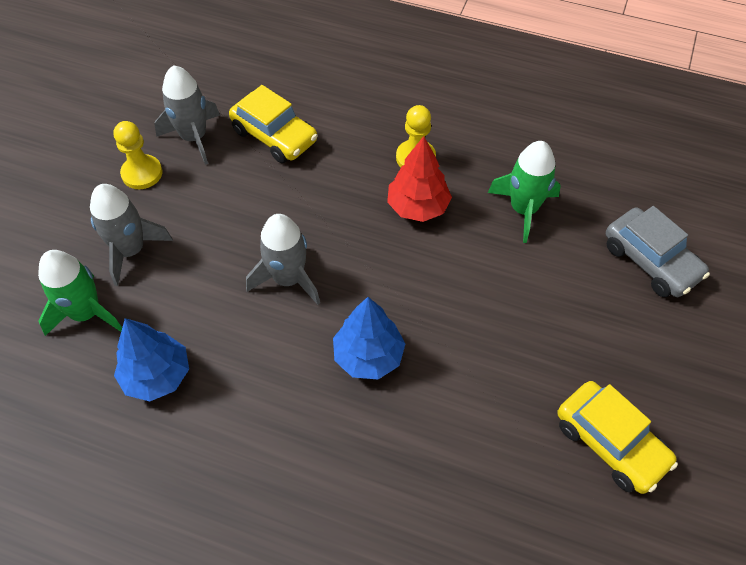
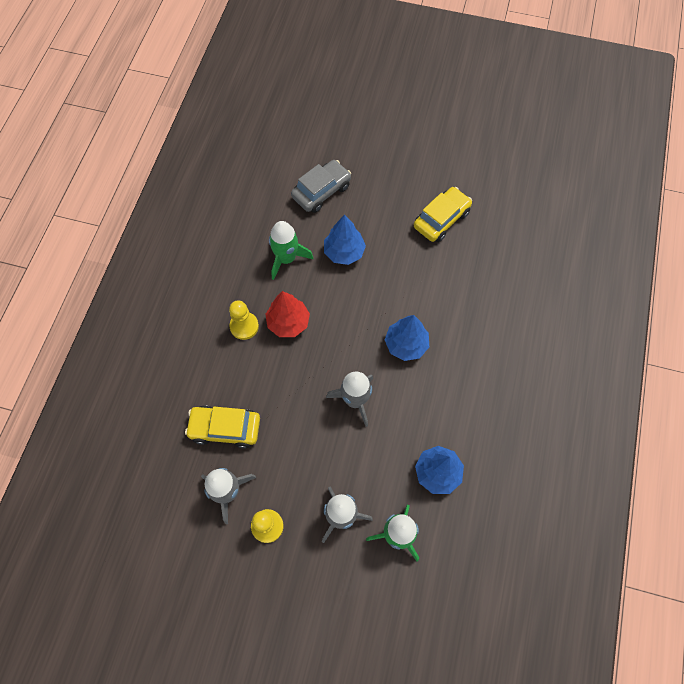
camera: 95 degrees left, 10 degrees up
yellow car [229,85,318,163] -> yellow car turned 120 degrees counterclockwise [185,406,260,449]
none -> blue tree [324,215,366,265]

